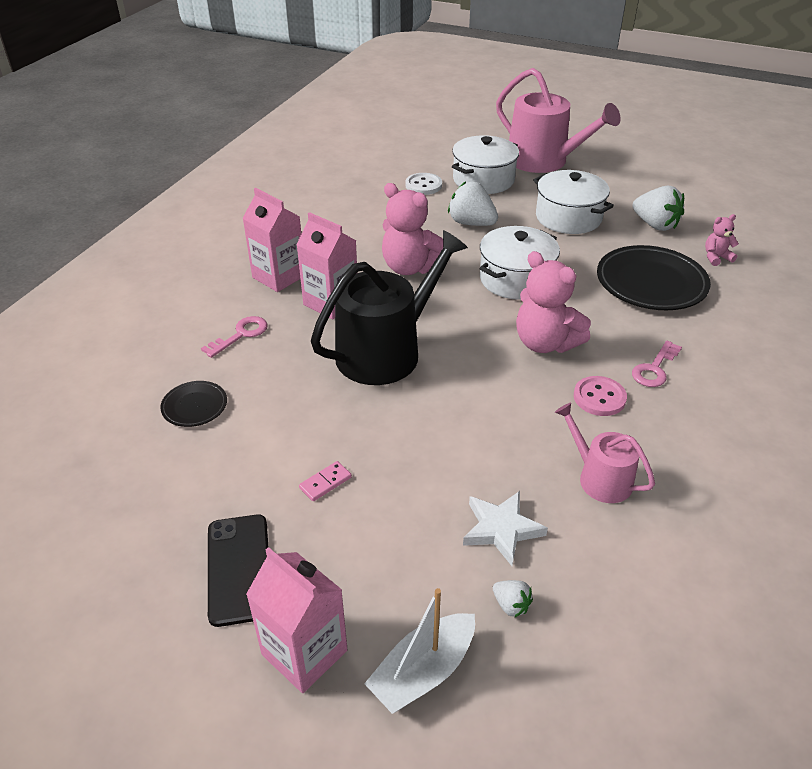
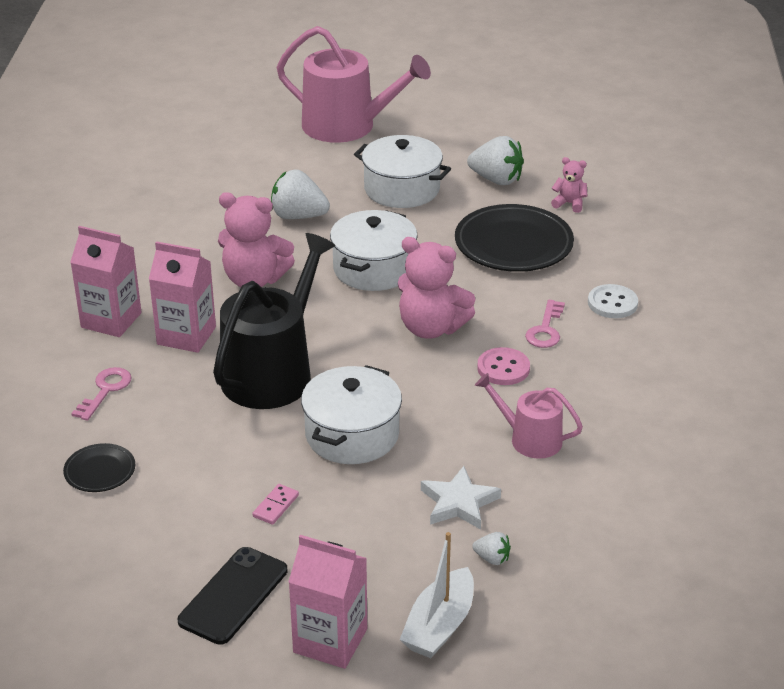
camera: 20 degrees left, 5 degrees down
black phone [208,514,268,627] -> black phone turned 60 degrees clockwise [178,547,287,645]
white button [405,173,442,195] -> white button moved to [588,284,638,318]
white pot [452,135,519,194] -> white pot moved to [301,365,402,464]
pink teddy bear [705,214,739,266] -> pink teddy bear turned 60 degrees clockwise [551,157,587,213]

